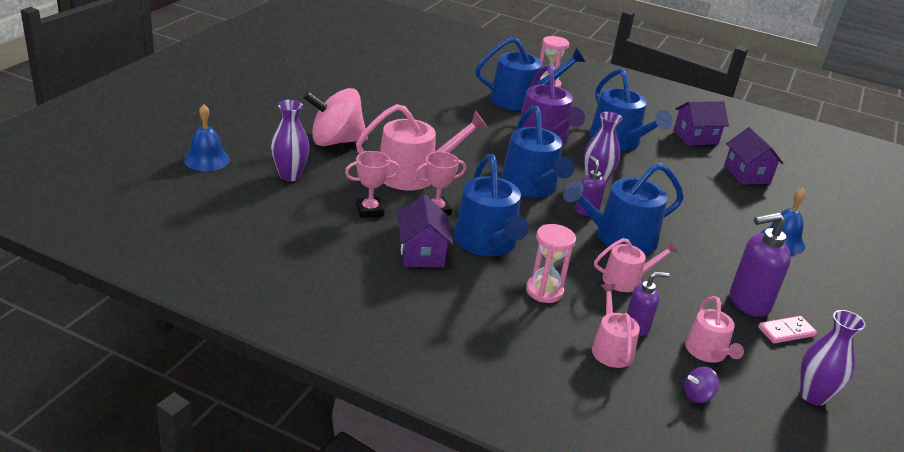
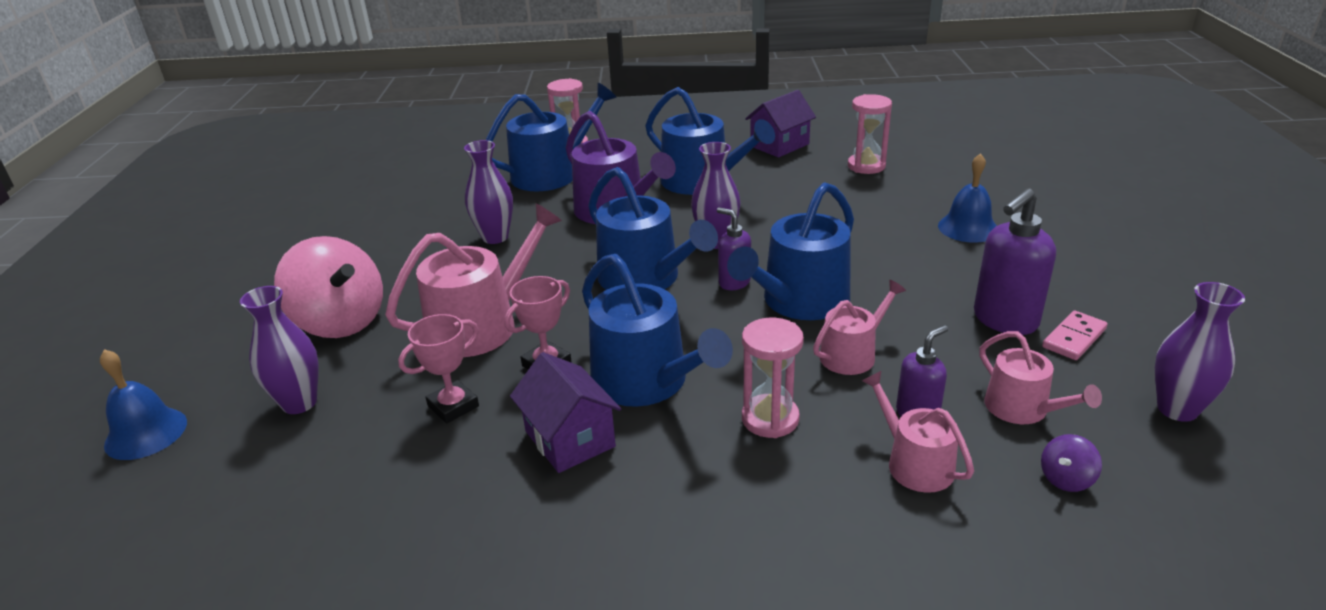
camera: 20 degrees left, 0 degrees up
pink spinning top [303,88,368,146] -> pink spinning top turned 105 degrees counterclockwise [274,236,383,338]
purple house [724,127,784,185] -> pink hourglass [848,94,892,174]
none -> purple vase [464,140,513,244]

